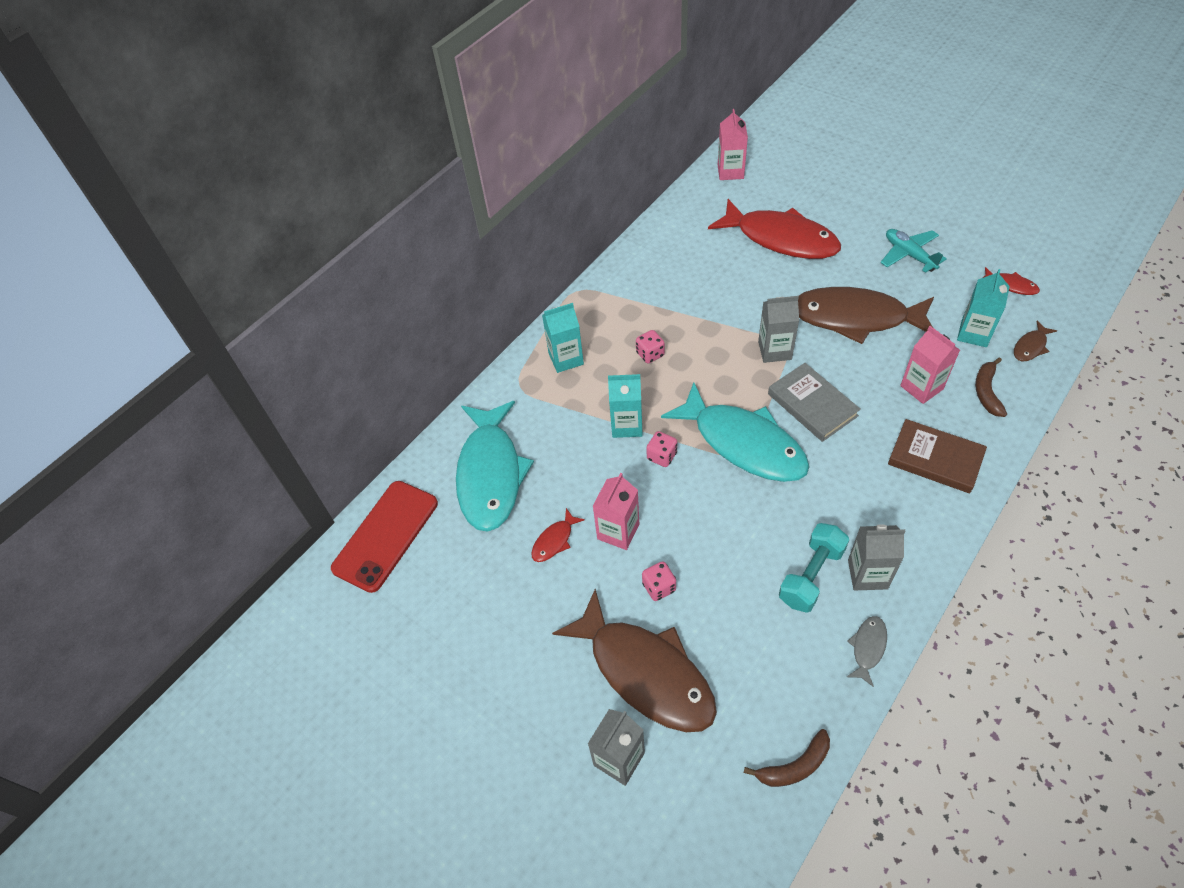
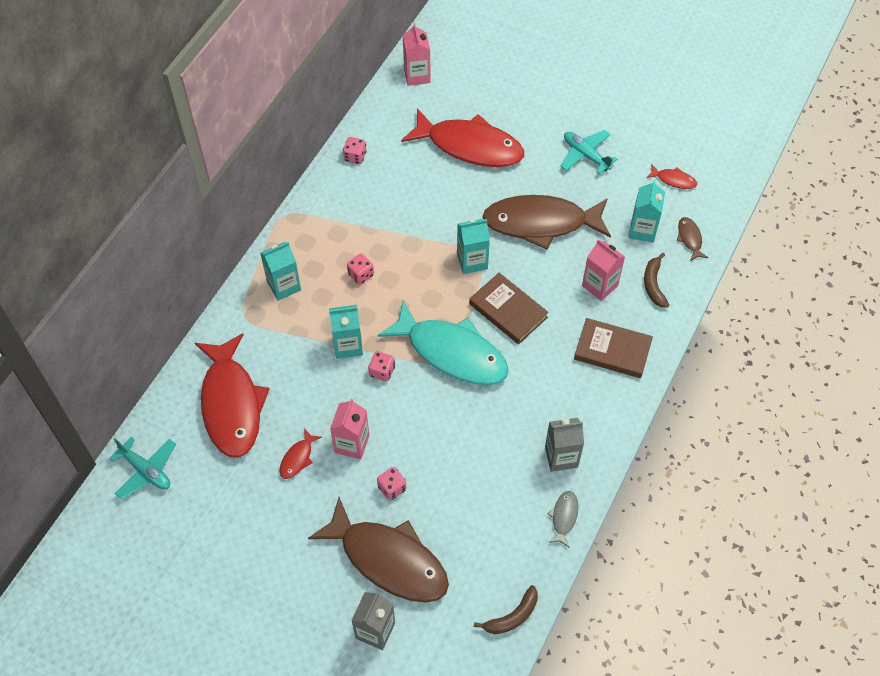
camera: 15 degrees left, 5 degrees up
red phone [331,481,438,593] -> turquoise plane [109,437,176,499]
turquoise fish [456,401,534,532] -> red fish [195,333,270,458]
grey carton [758,296,799,363] -> turquoise carton [457,219,490,274]
grey book [768,363,861,442] -> brown book [469,273,549,344]
turquoise dumbbell [779,523,849,613] -> none
brown fish [1014,321,1057,361] -> brown fish turned 135 degrees clockwise [677,217,708,261]
none -> pink dice [343,137,367,164]

